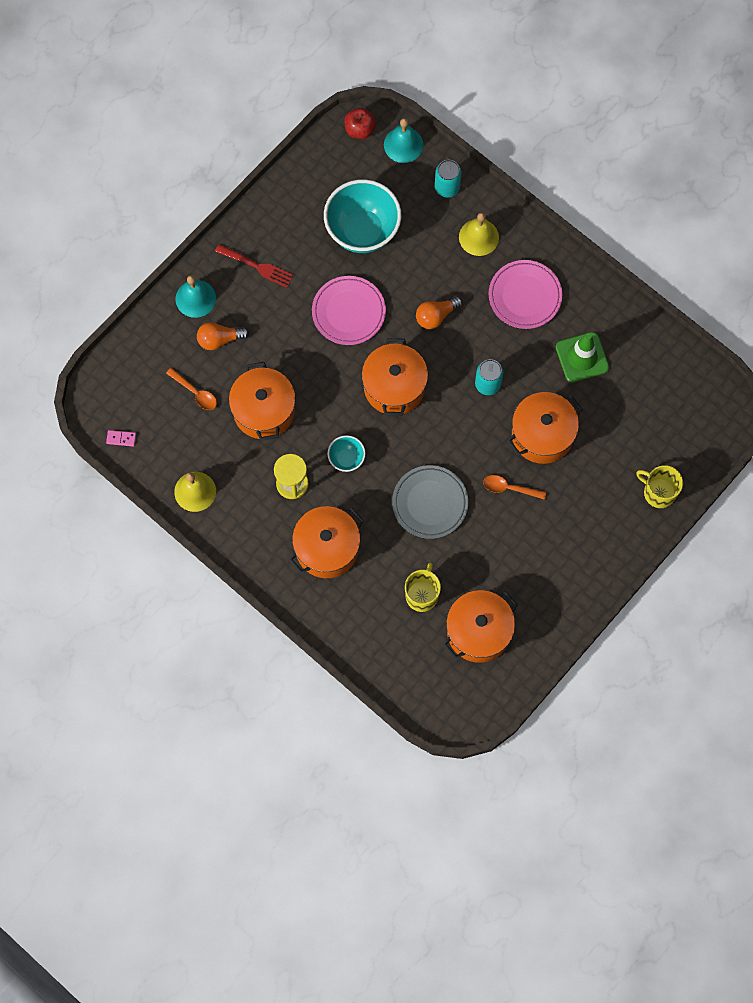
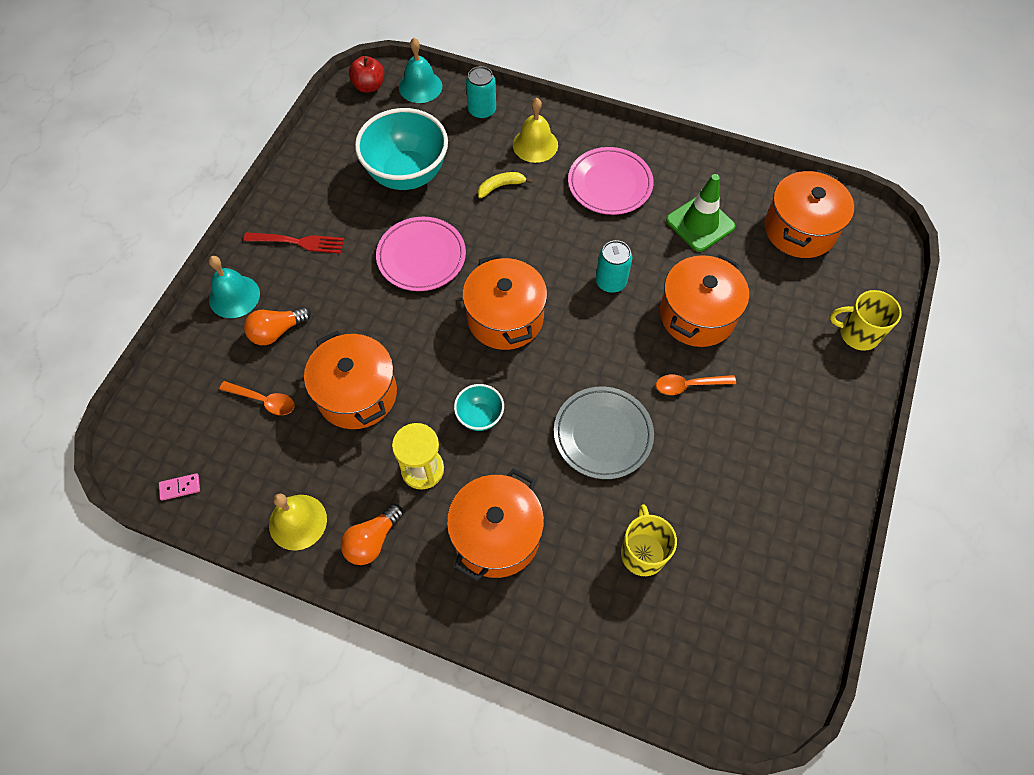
camera: 20 degrees left, 10 degrees down
orange light bulb [416,296,463,329] -> orange light bulb moved to [341,504,403,565]
orange pot [443,590,518,663] -> orange pot moved to [765,170,854,258]
none -> yellow banana [478,172,533,198]

